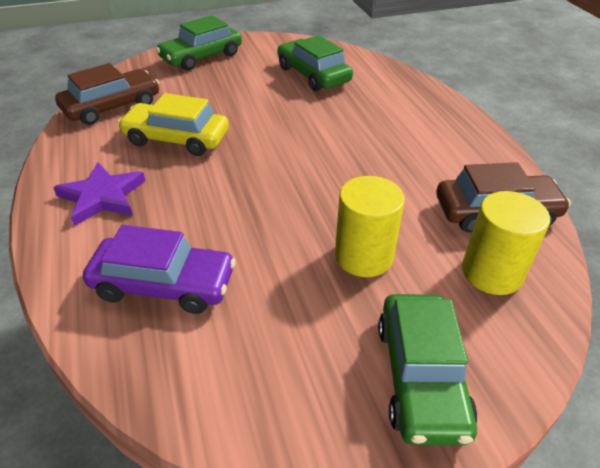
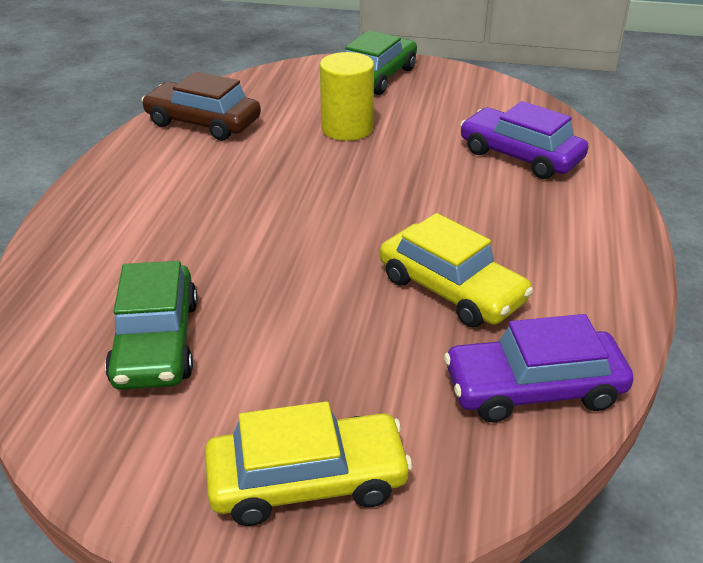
camera: 150 degrees left, 5 degrees down
purple star [53,162,145,226] -> none
brown car [55,63,159,125] -> purple car [444,314,634,422]
green car [156,15,242,70] -> yellow car [205,401,412,526]
yellow cylinder [462,191,550,295] -> none

